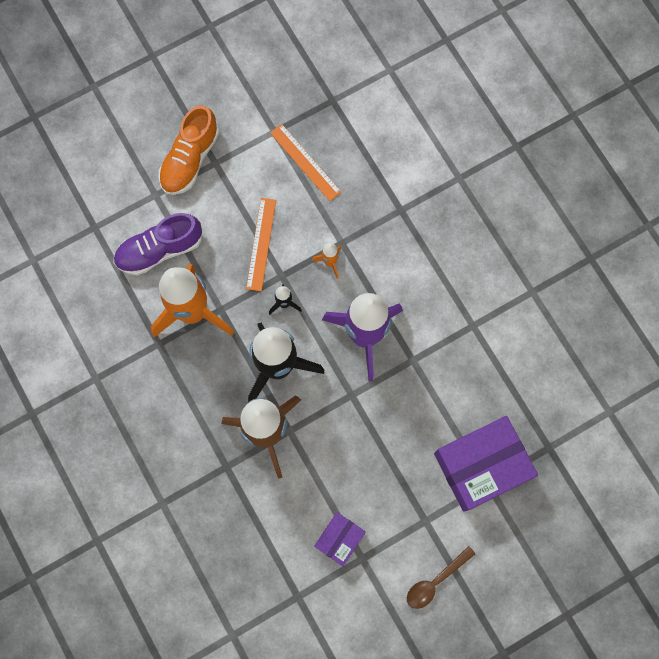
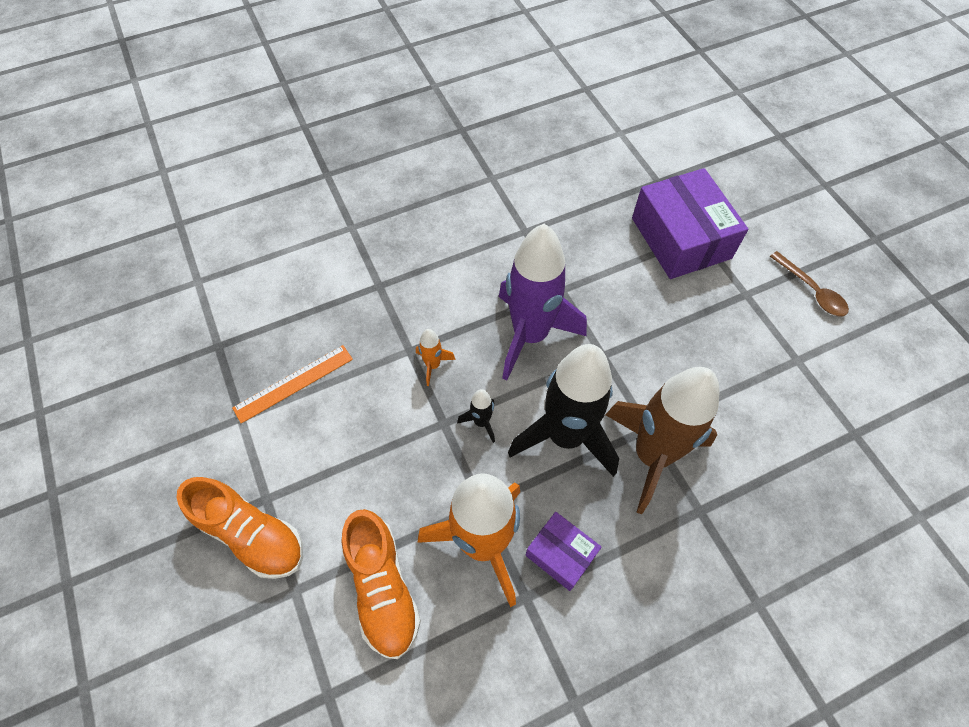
camera: 85 degrees left, 15 degrees down
purple shoe [113,213,202,276] -> orange shoe [342,509,421,659]
orange ruler [246,198,276,291] -> none
purple box [314,512,366,566] -> purple box moved to [525,512,602,591]

